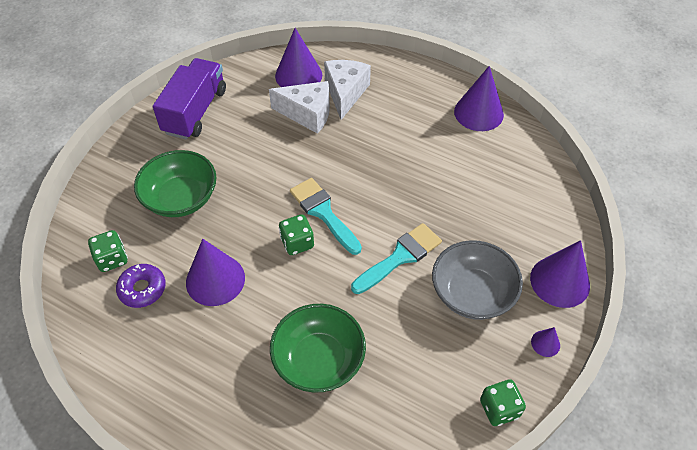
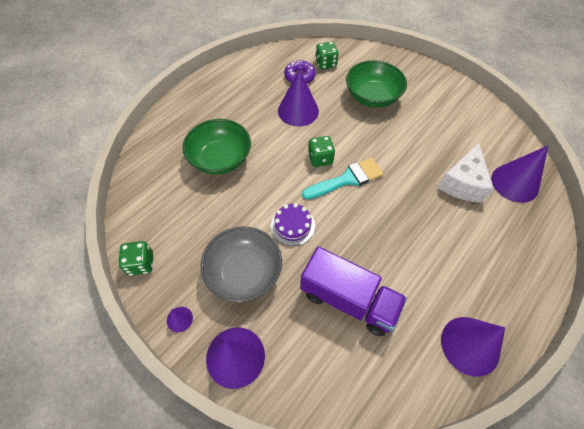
camera: 100 degrees right, 5 degrees up
purple truck [153,58,226,139] -> purple truck moved to [300,247,407,337]
white cheese [324,60,371,120] -> none
turquoise brush [351,223,442,294] -> purple cake [271,203,315,246]

